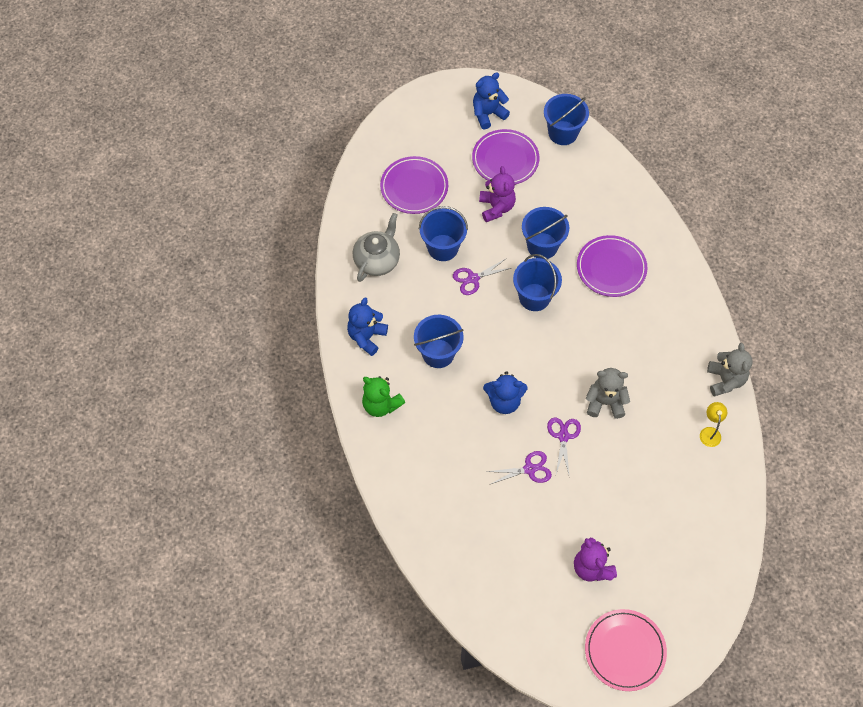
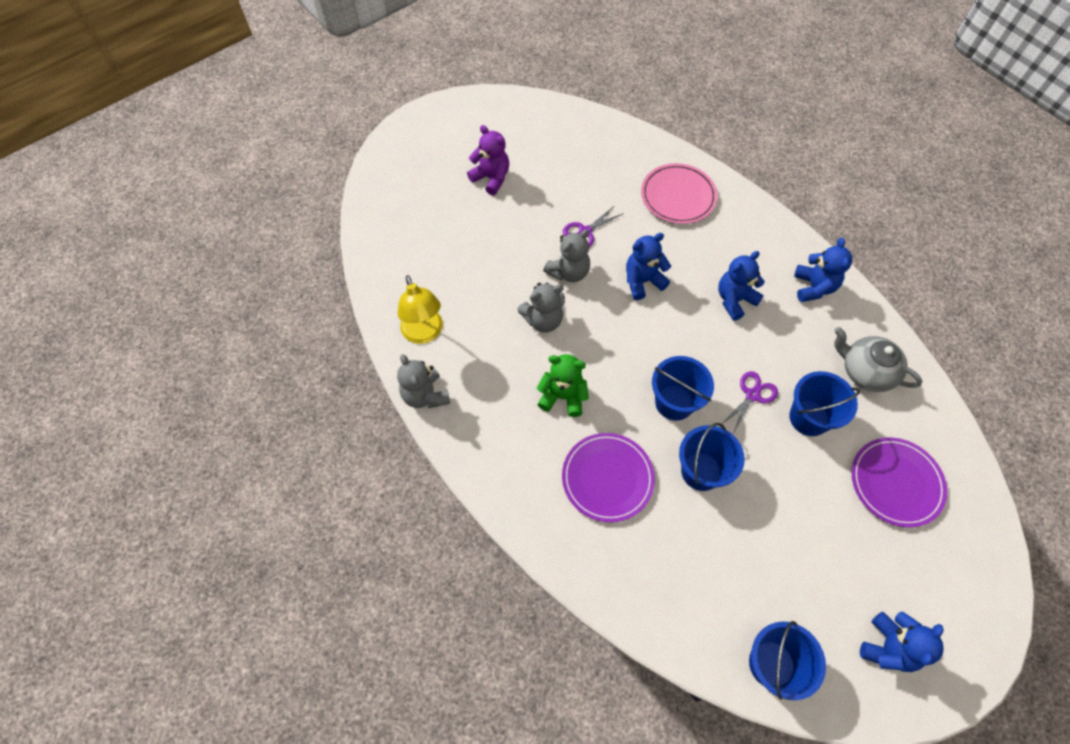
camera: 155 degrees right, 0 degrees up
grey teapot [353,213,400,282] -> grey teapot turned 120 degrees clockwise [834,327,922,392]
green teddy bear [362,376,405,417] -> green teddy bear moved to [536,354,589,417]
blue bucket [414,315,464,368] -> blue teddy bear [718,251,765,321]
purple plate [472,129,539,185] -> none
purple teddy bear [479,166,516,222] -> none
purple scissors [547,418,581,474] -> grey teddy bear [543,229,590,282]
pink plate [585,609,667,691] -> pink plate moved to [641,163,717,224]
yellow lamp [700,402,727,447] -> yellow lamp [398,275,443,344], size x1.77

